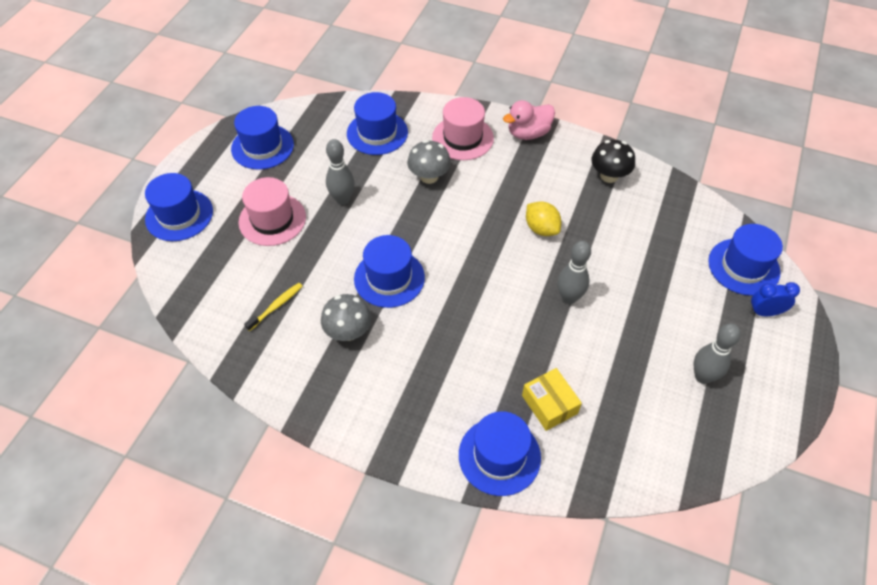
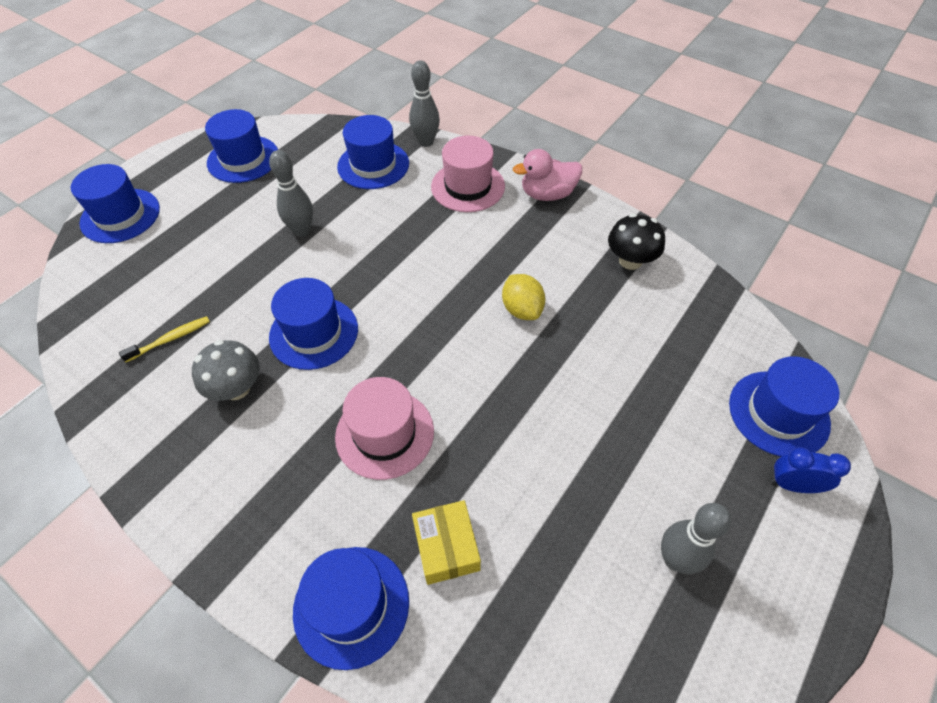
camera: 15 degrees right, 0 degrees up
pink hat [239,177,306,246] -> pink hat moved to [335,377,434,480]
grey mushroom [407,140,451,184] -> none
grey bowling pin [558,241,591,304] -> grey bowling pin moved to [409,60,440,147]

